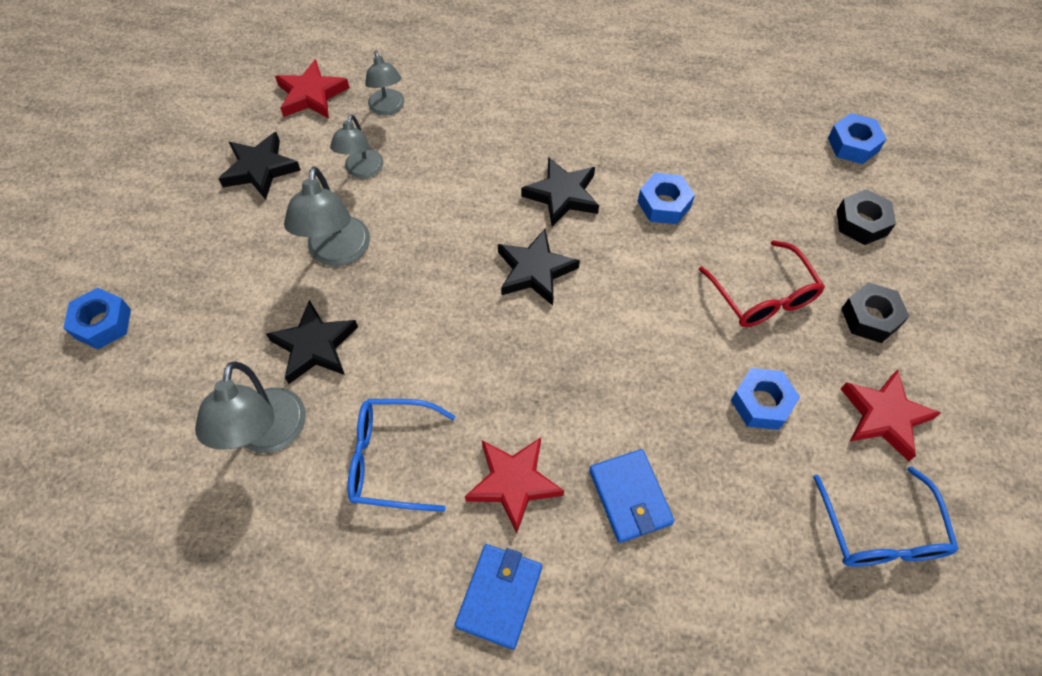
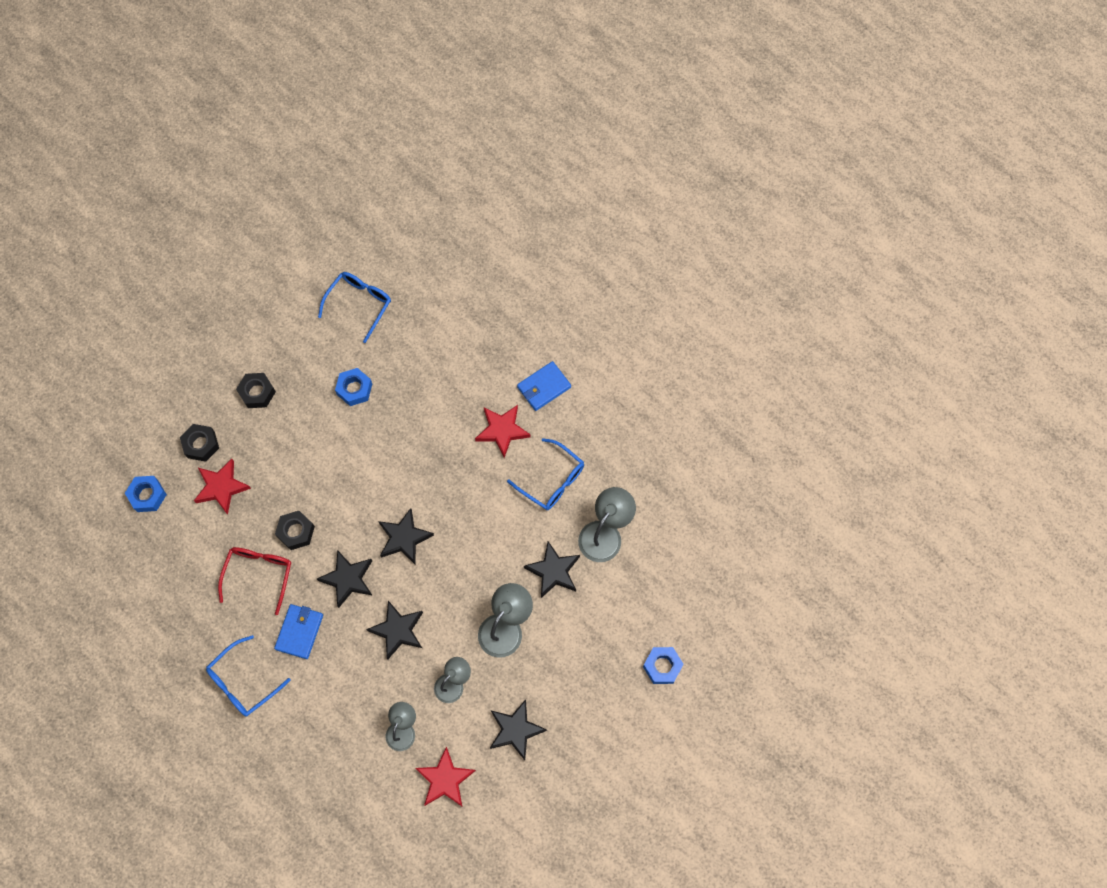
camera: 145 degrees left, 10 degrees up
blue wallet [589,449,674,543] -> blue wallet moved to [274,604,323,659]
blue nut [638,173,695,224] -> black nut [275,511,315,550]
red glasses [699,240,825,327] -> red glasses moved to [218,547,291,615]
red star [841,369,941,461] -> red star moved to [194,459,251,515]
none -> blue glasses [206,635,291,717]
none -> black star [366,601,423,659]

